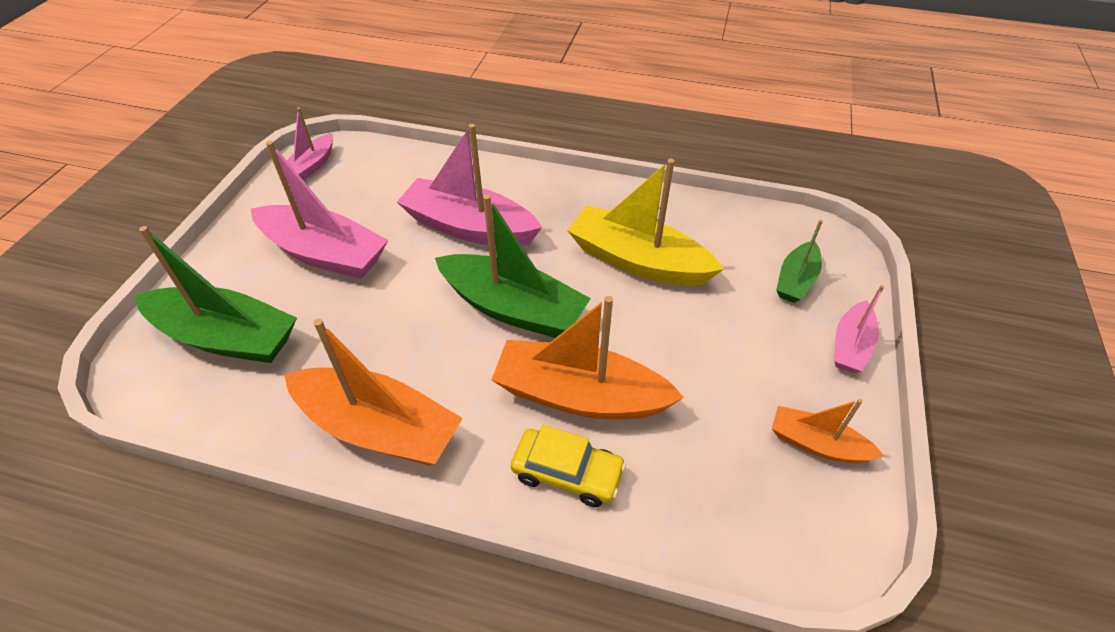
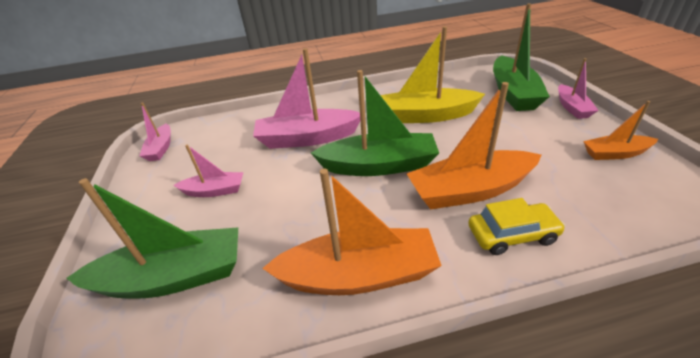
camera: 25 degrees left, 10 degrees down
pink boat [251,141,388,279] -> pink boat [174,144,243,197], size x0.55
green boat [776,220,823,303] -> green boat [493,3,550,111], size x1.83

